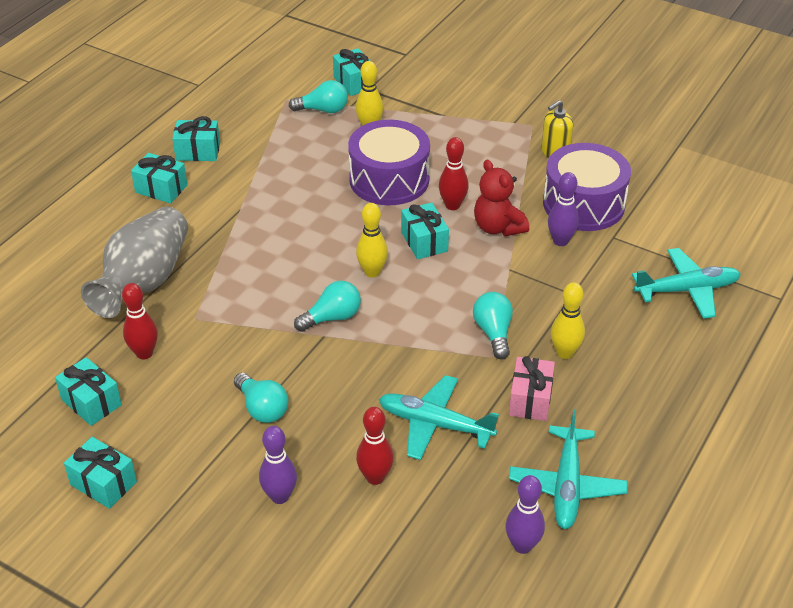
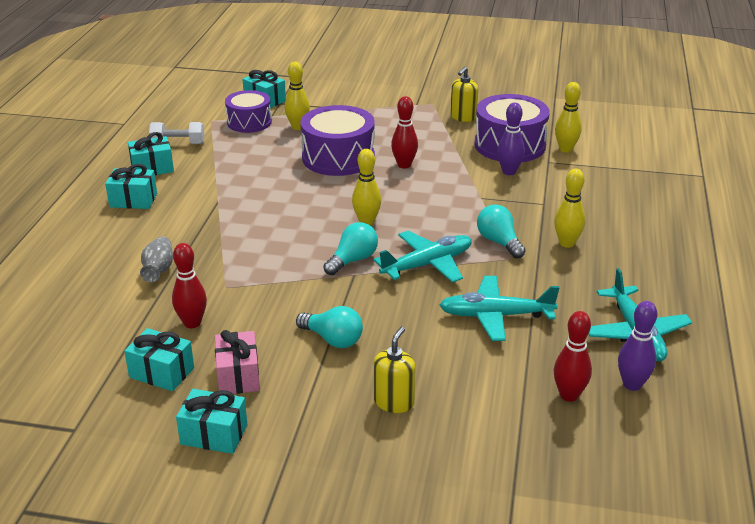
camera: 20 degrees left, 10 degrees down
grey vase [81,207,188,318] -> grey vase [140,236,173,282], size x0.46
purple bowling pin [259,426,297,504] -> yellow soap dispenser [374,327,416,413]
turquoise light bulb [289,80,348,113] -> purple drum [225,90,272,133]
red bowling pin [356,407,394,485] -> red bowling pin moved to [554,311,592,402]
turquoise gift [401,202,449,259] -> none
red teddy bear [474,160,529,236] -> none
pink gift [509,356,555,421] -> pink gift moved to [215,330,260,394]
turquoise plane [632,248,741,319] -> turquoise plane moved to [373,231,472,283]
none -> white dumbbell [149,122,204,144]
none -> yellow bowling pin [555,82,582,153]

